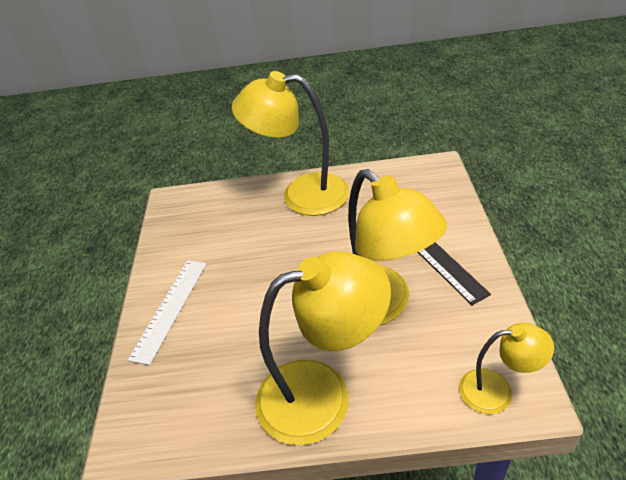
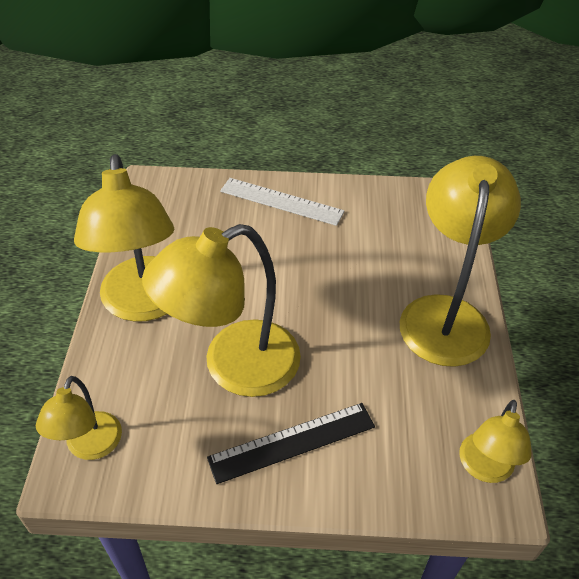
camera: 90 degrees right, 5 degrees up
none -> yellow lamp [459,400,532,483]

